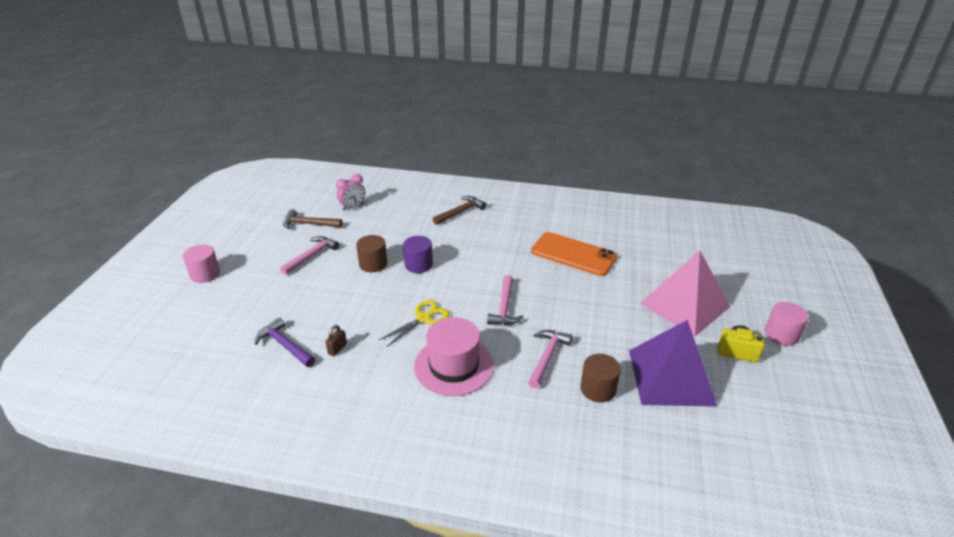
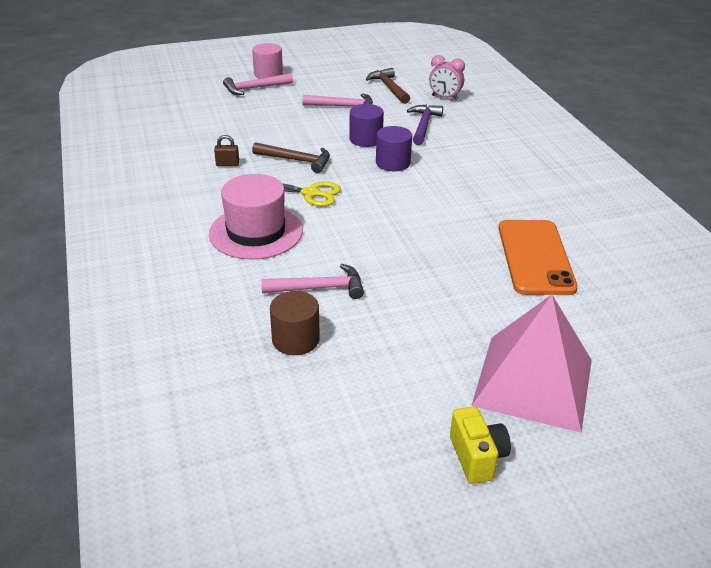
camera: 60 degrees right, 0 degrees up
purple hammer [255,317,315,367] -> purple hammer moved to [407,105,443,145]
brown cylinder [356,235,388,272] -> purple cylinder [349,104,384,147]
brown hammer [433,196,486,225] -> brown hammer moved to [252,142,330,173]
pink hammer [487,275,523,325] -> pink hammer moved to [223,73,293,95]
purple pyramid [629,320,718,407] -> none
pink cylinder [765,302,809,346] -> none

